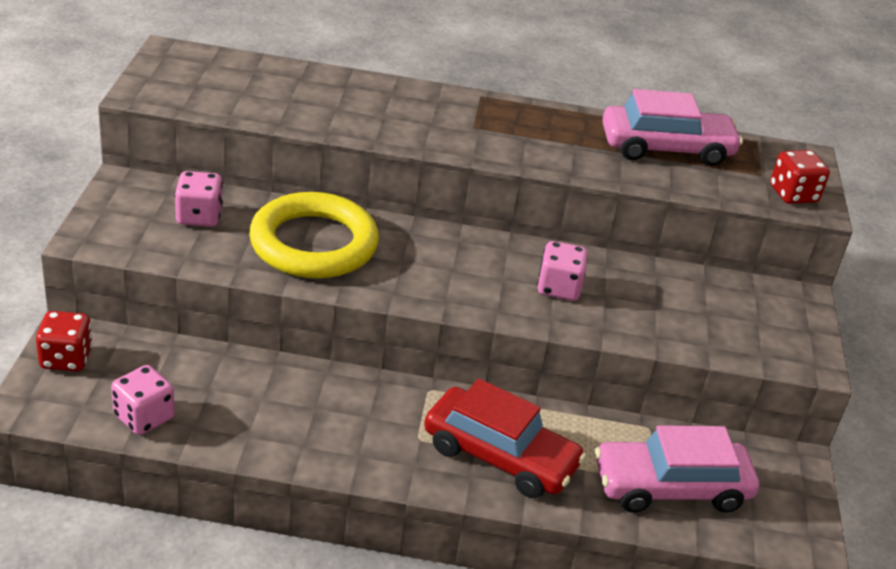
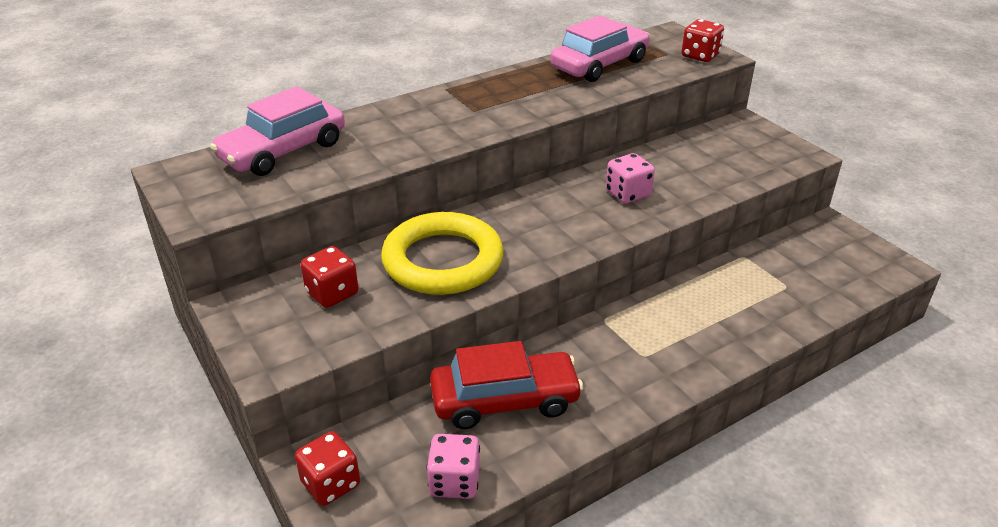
camera: 35 degrees left, 0 degrees up
pink dice [175,171,223,227] -> red dice [301,246,358,308]
red car [424,379,586,498] -> red car moved to [430,341,583,429]
pink car [595,425,759,513] -> pink car moved to [210,86,345,176]

